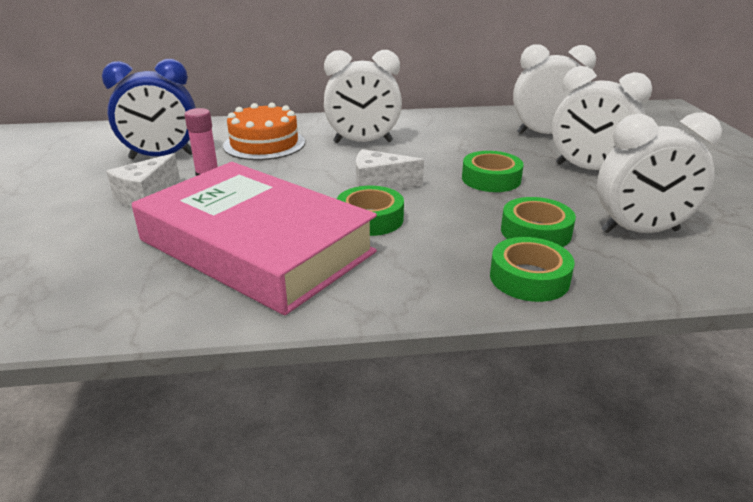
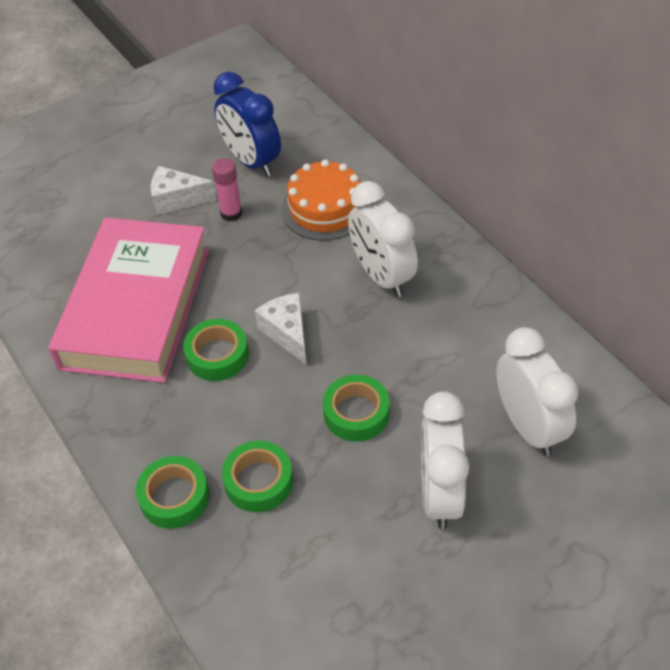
camera: 65 degrees right, 20 degrees up
white clock [597,112,722,233] -> none

